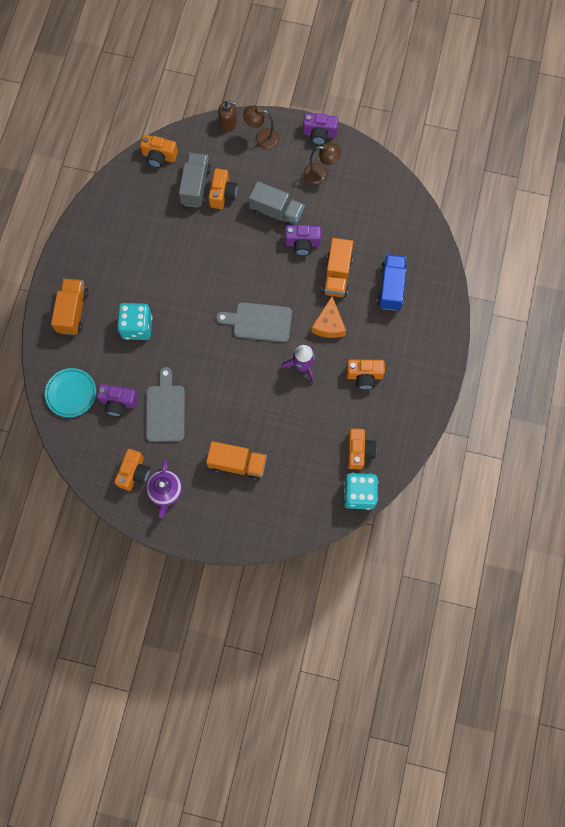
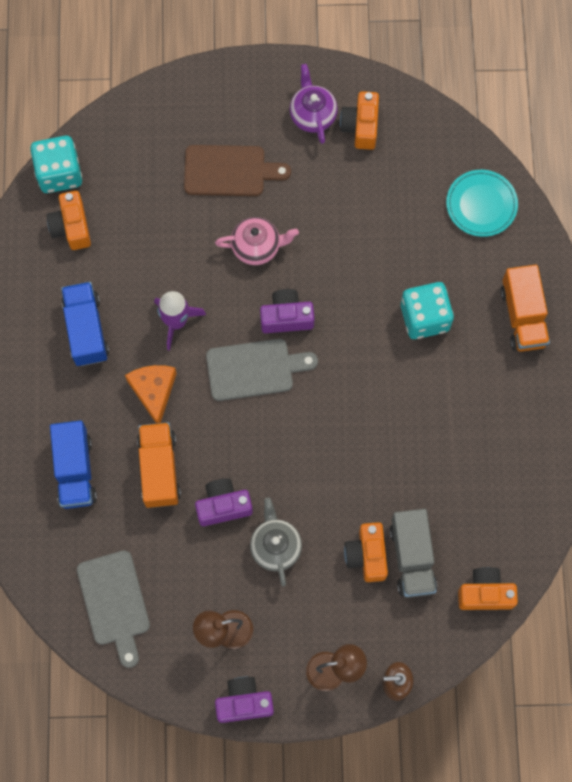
camera: 165 degrees right, 0 degrees up
purple camera [97,384,138,417] -> purple camera moved to [260,289,315,333]
grey cutting board [146,367,185,442] -> grey cutting board moved to [77,550,150,668]
orange truck [206,441,267,481] -> brown cutting board [184,145,291,196]
grey truck [249,181,305,226] -> grey teapot [250,497,302,587]
orange camera [346,360,385,390] -> blue truck [61,282,109,366]
none -> pink teapot [215,217,299,265]

